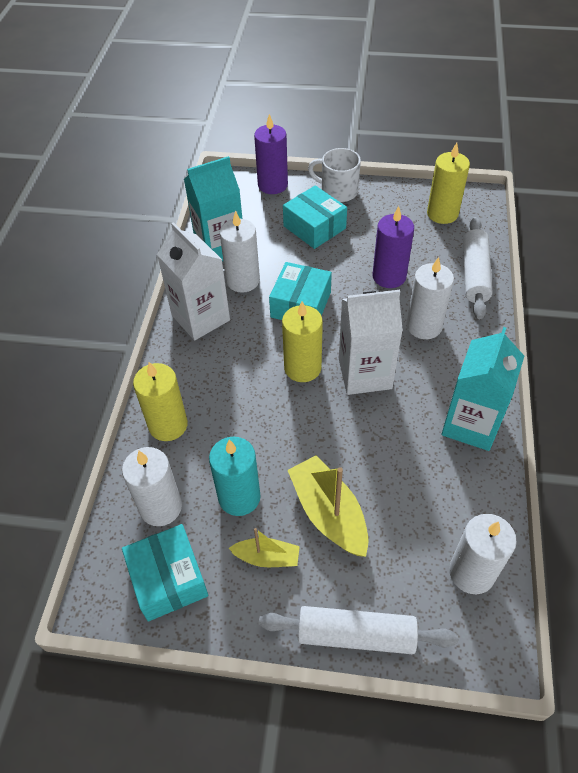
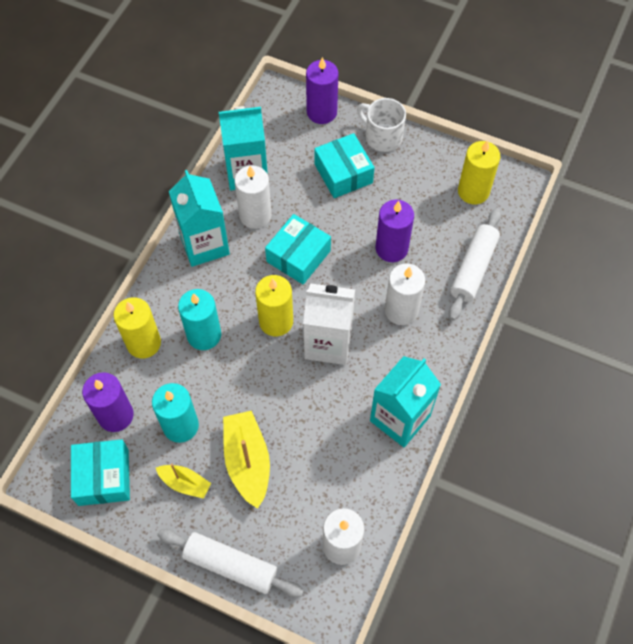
camera: 15 degrees right, 10 degrees up
white candle [122,447,182,526] -> purple candle [82,372,134,432]
white carton [157,222,230,340] -> turquoise carton [169,170,230,267]
none -> turquoise candle [178,289,221,350]

